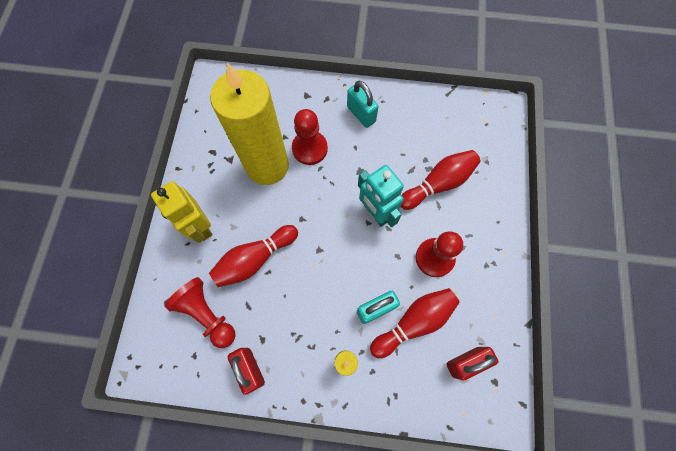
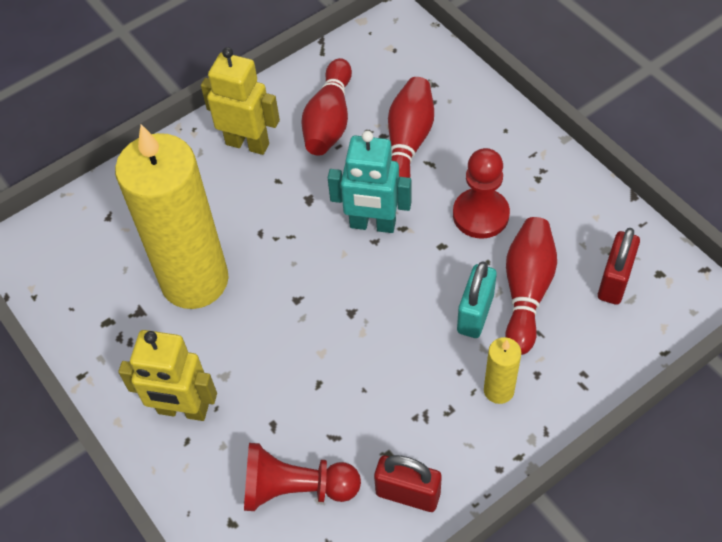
camera: 40 degrees left, 15 degrees down
red bowling pin [209,225,298,287] -> red bowling pin moved to [301,58,352,156]
red pawn [292,109,328,165] -> none
turquoise padlock [347,81,379,128] -> yellow robot [201,47,280,155]

